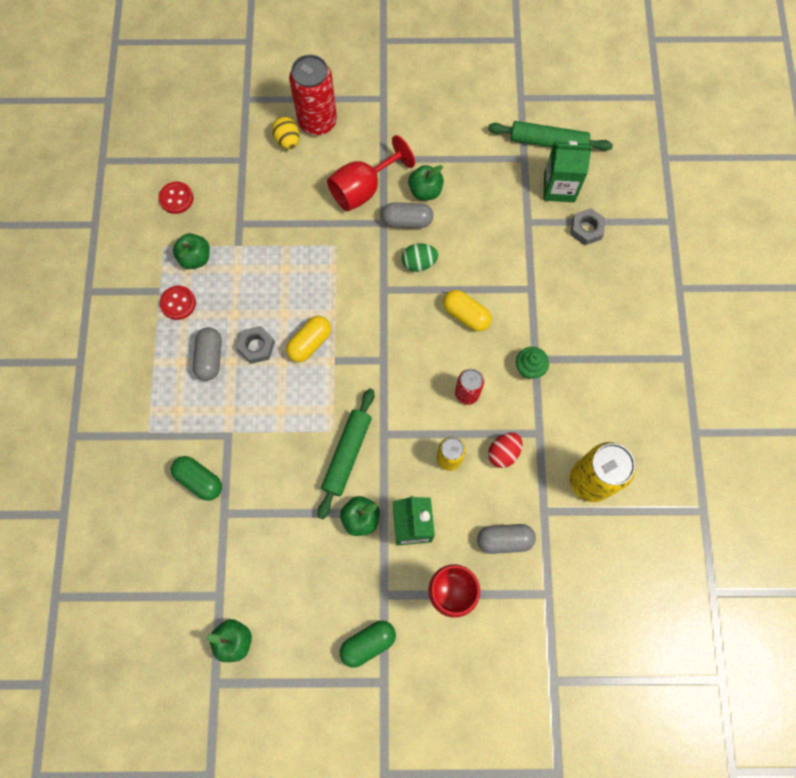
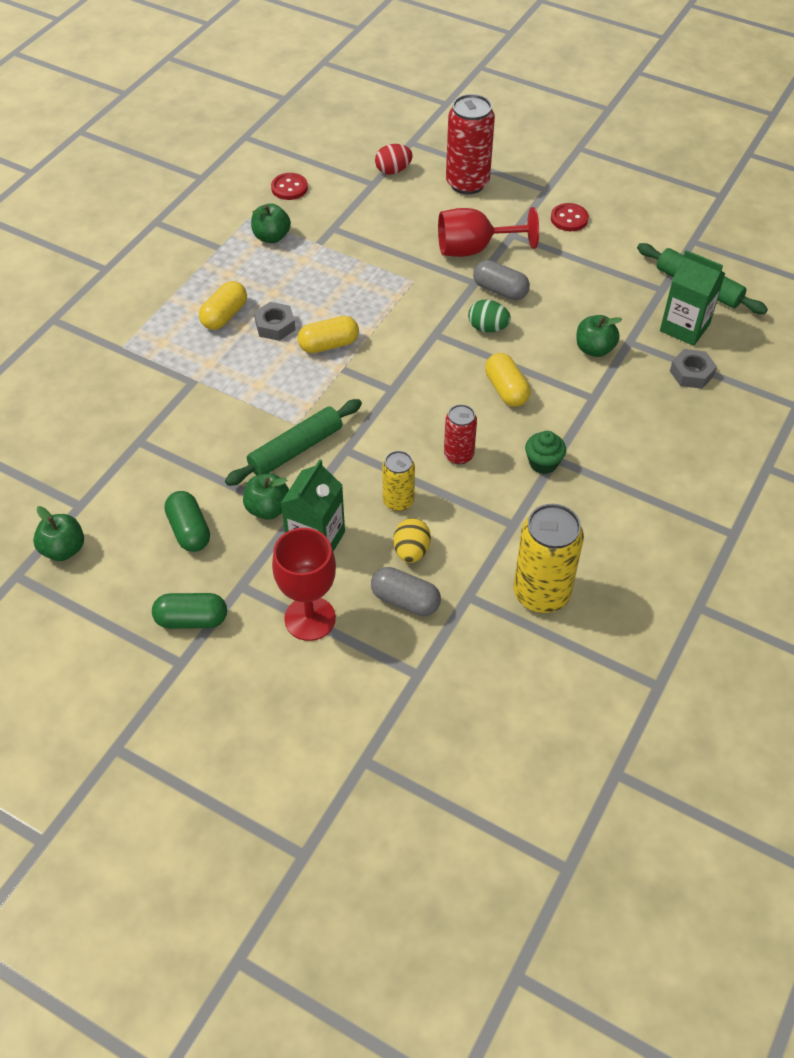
camera: 30 degrees right, 20 degrees down
red button [160,286,196,320] -> red button moved to [551,203,589,231]
green capsule [171,456,222,501] -> green capsule moved to [164,491,210,552]
grey capsule [193,327,222,381] -> yellow capsule [199,281,247,330]
yellow egg [272,117,300,149] -> yellow egg moved to [393,518,431,563]
green apple [408,165,444,200] -> green apple moved to [576,315,622,357]
red egg [488,432,522,468] -> red egg moved to [375,144,413,174]

